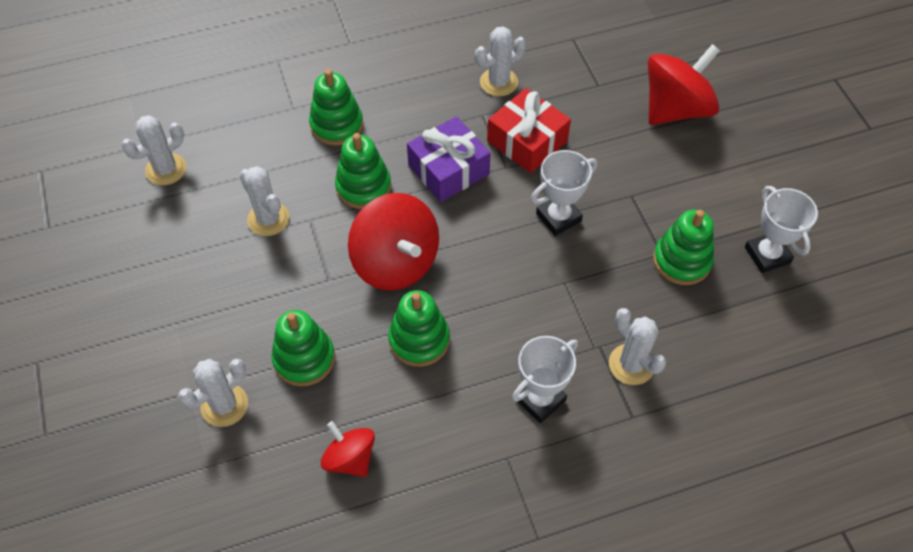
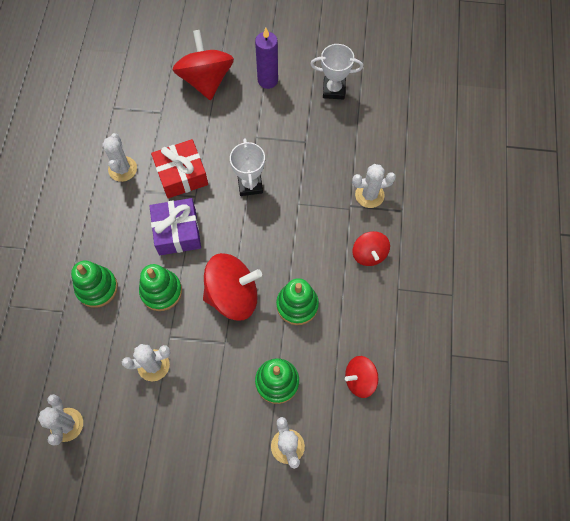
camera: 65 degrees left, 10 degrees up
white trophy [512,336,578,423] -> red spinning top [352,231,390,266]
green stacking toy [653,210,714,285] -> none
none -> purple candle [255,28,278,89]

